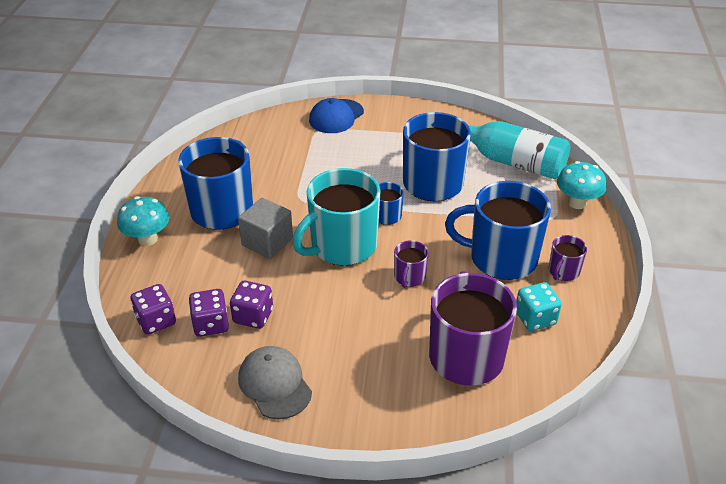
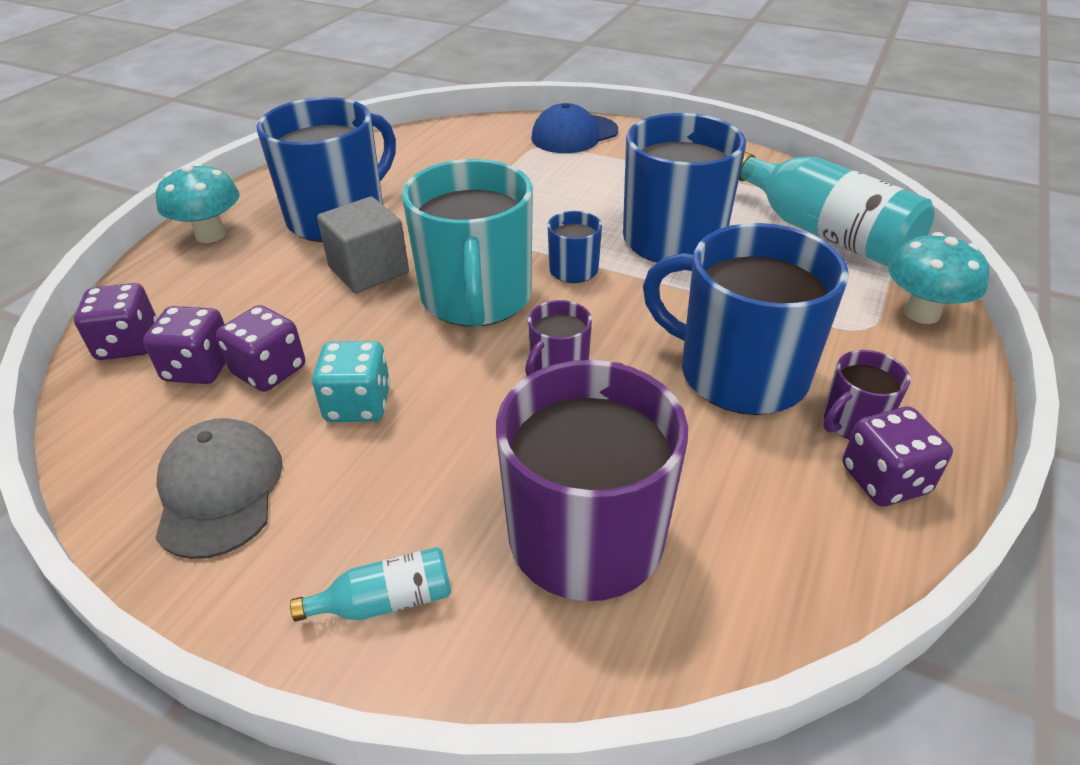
camera: 20 degrees right, 0 degrees up
turquoise mug [293,168,381,266] -> turquoise mug turned 75 degrees counterclockwise [402,159,533,327]
turquoise dice [516,282,562,331] -> turquoise dice moved to [312,341,391,422]
none -> turquoise bottle [290,547,451,622]
none -> purple dice [843,407,953,506]

